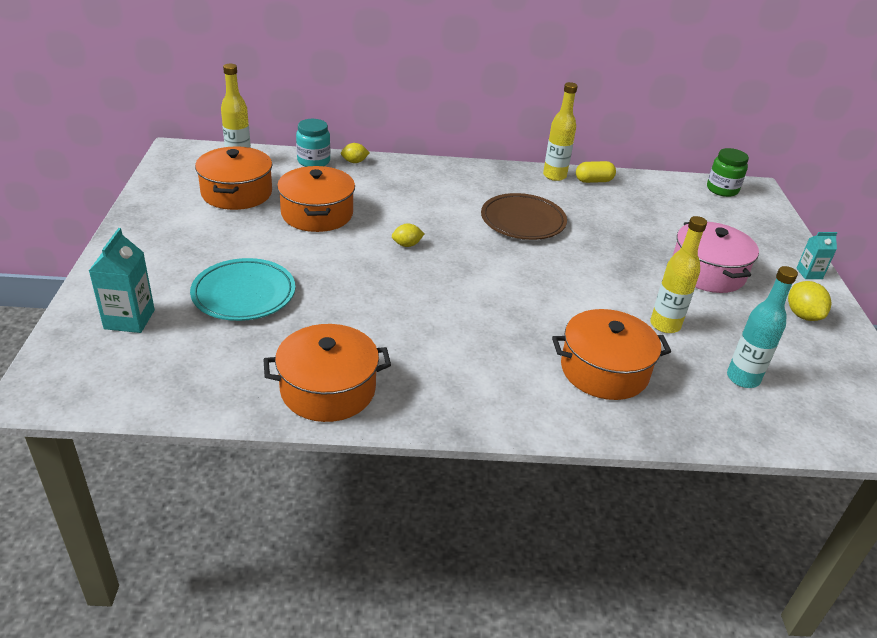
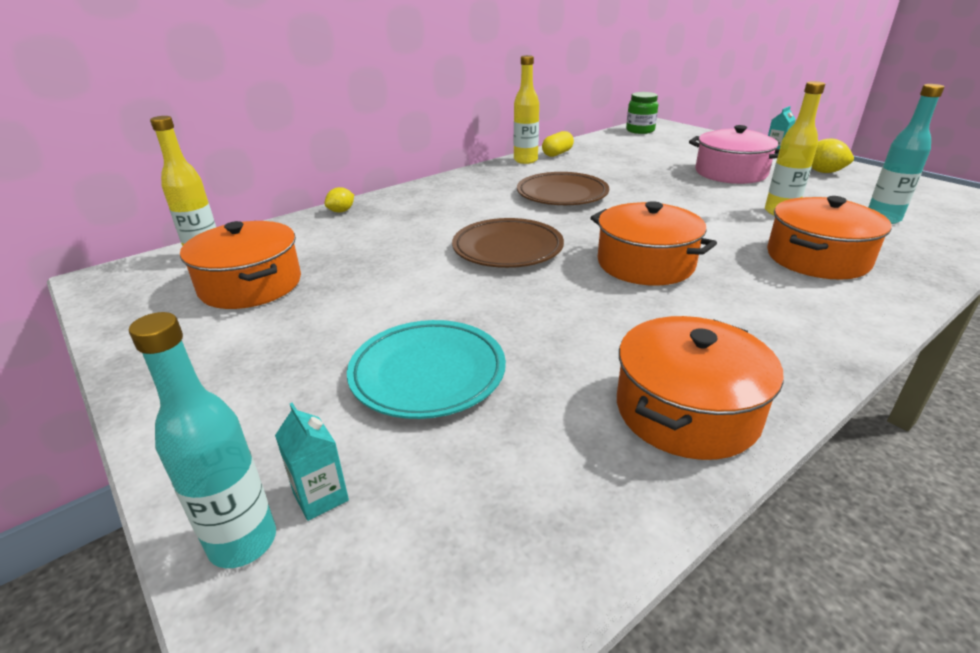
camera: 35 degrees left, 5 degrees down
turquoise carton [89,228,155,333] -> turquoise carton [275,403,349,521], size x0.61
orange pot [277,166,355,232] -> orange pot moved to [590,201,717,286]
turquoise jar [296,119,330,167] -> none
yellow lemon [392,224,424,247] -> brown plate [452,218,564,268]
none -> turquoise bottle [129,312,276,568]

